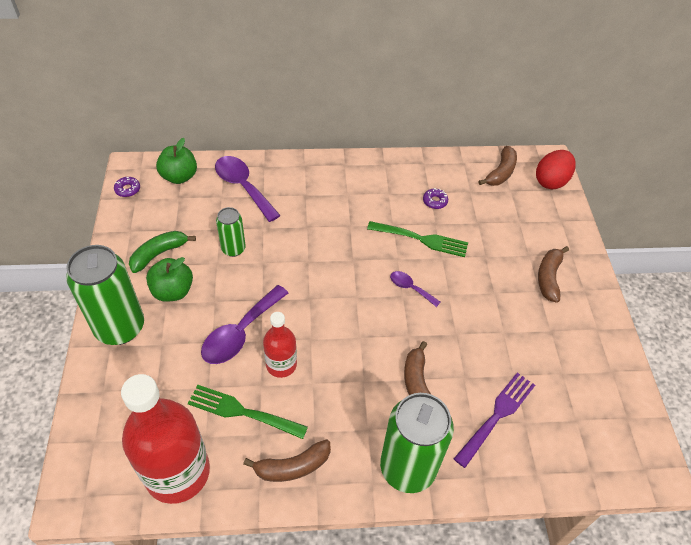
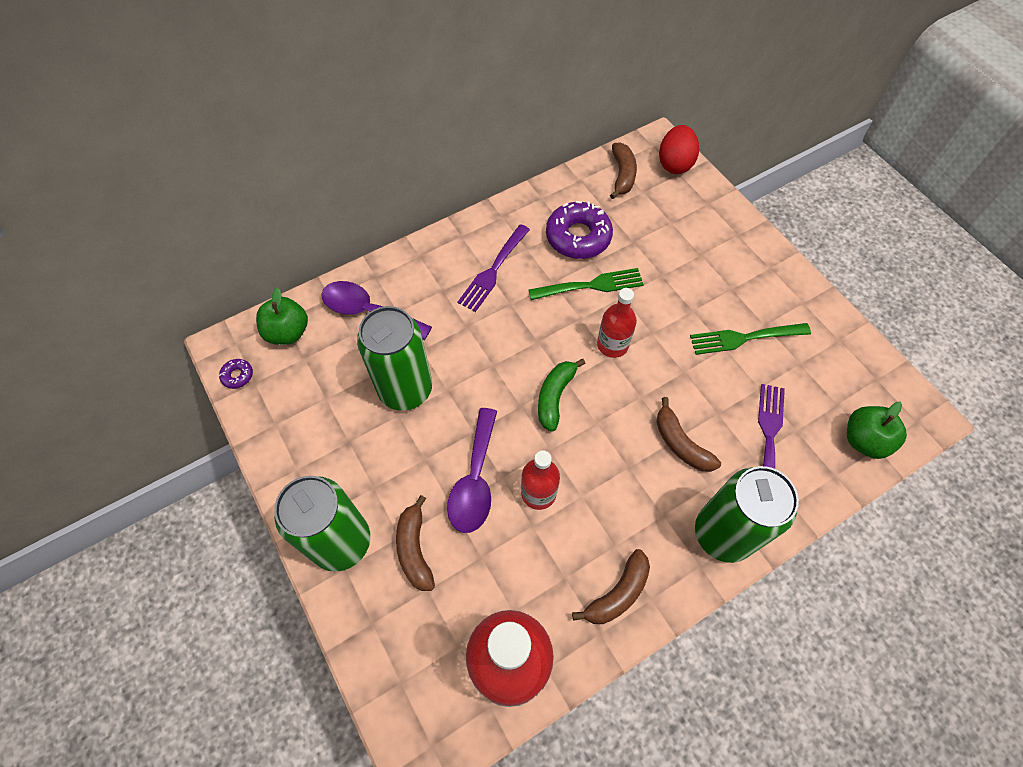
camera: 25 degrees left, 10 degrees up
green banana [129,231,196,273] -> green banana moved to [538,359,586,432]
green apple [146,257,193,302] -> green apple moved to [847,402,907,459]
green fork [188,385,308,439] -> green fork moved to [690,323,811,355]
green can [216,207,246,257] -> green can [357,306,432,411], size x1.89
purple spoon [390,271,440,307] -> red bottle [597,288,637,358]
purple donut [423,188,448,209] -> purple donut [546,201,613,259], size x2.29
brown banana [538,246,569,303] -> brown banana moved to [396,495,435,591]
none -> purple fork [457,224,530,312]

